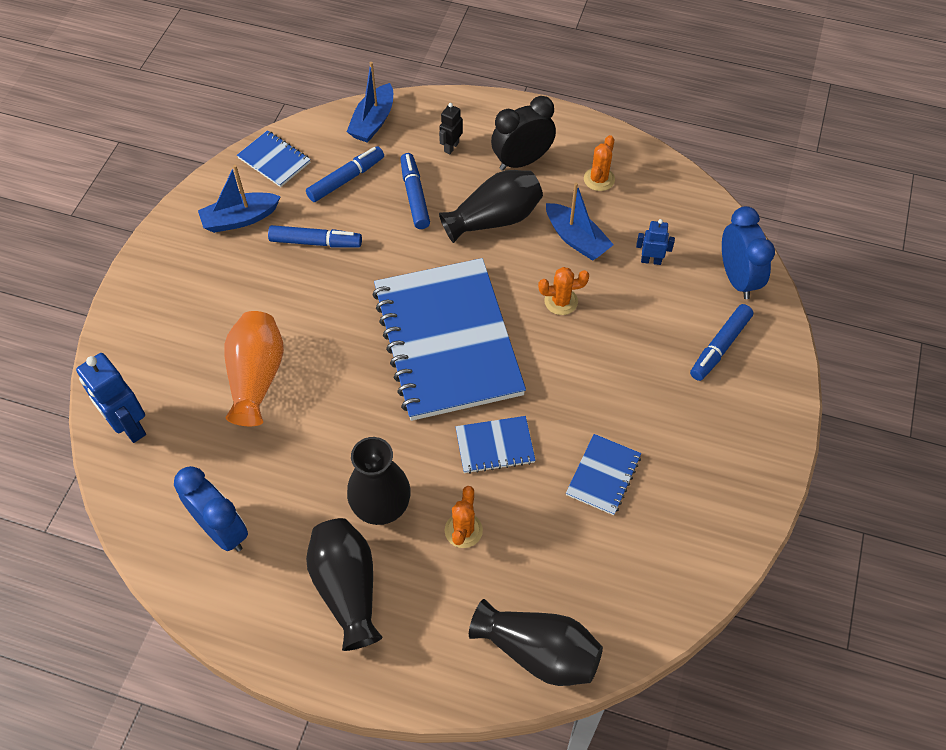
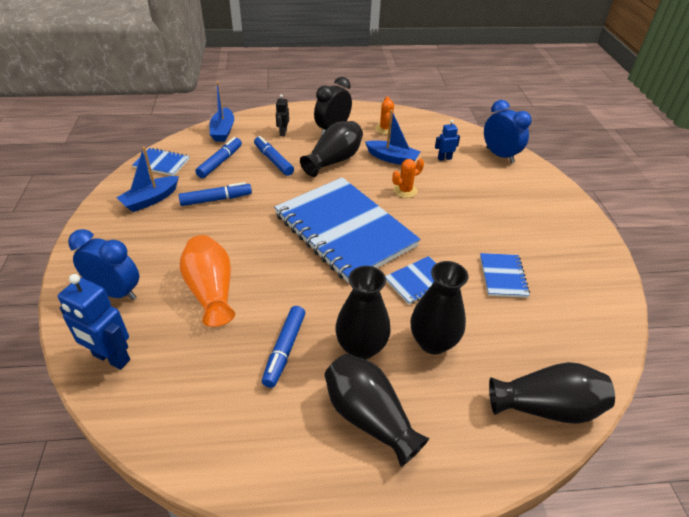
camera: 25 degrees left, 15 degrees down
blue clock [174,466,248,552] -> blue clock moved to [68,229,139,300]
orange cactus [445,486,483,548] -> black vase [411,261,468,354]
blue marker [690,304,753,381] -> blue marker moved to [262,306,305,388]

